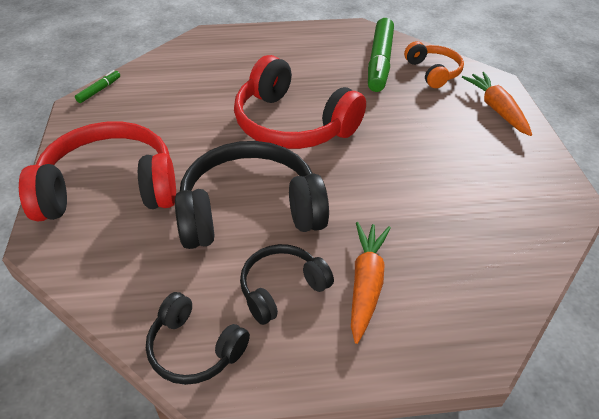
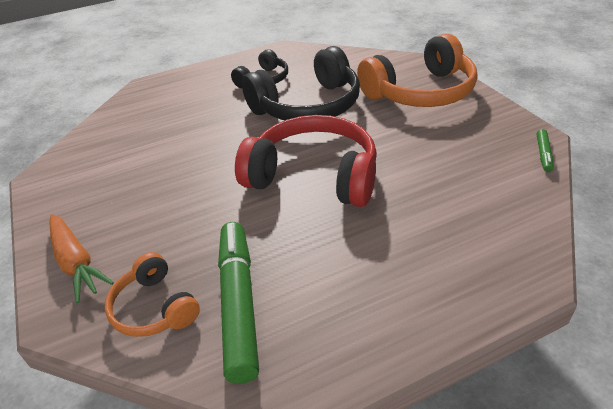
camera: 165 degrees right, 5 degrees down
red headphones [19,122,176,221] -> orange headphones [357,33,477,107]
black headphones [146,292,250,385] -> none
orange carrot [351,222,391,344] -> none

